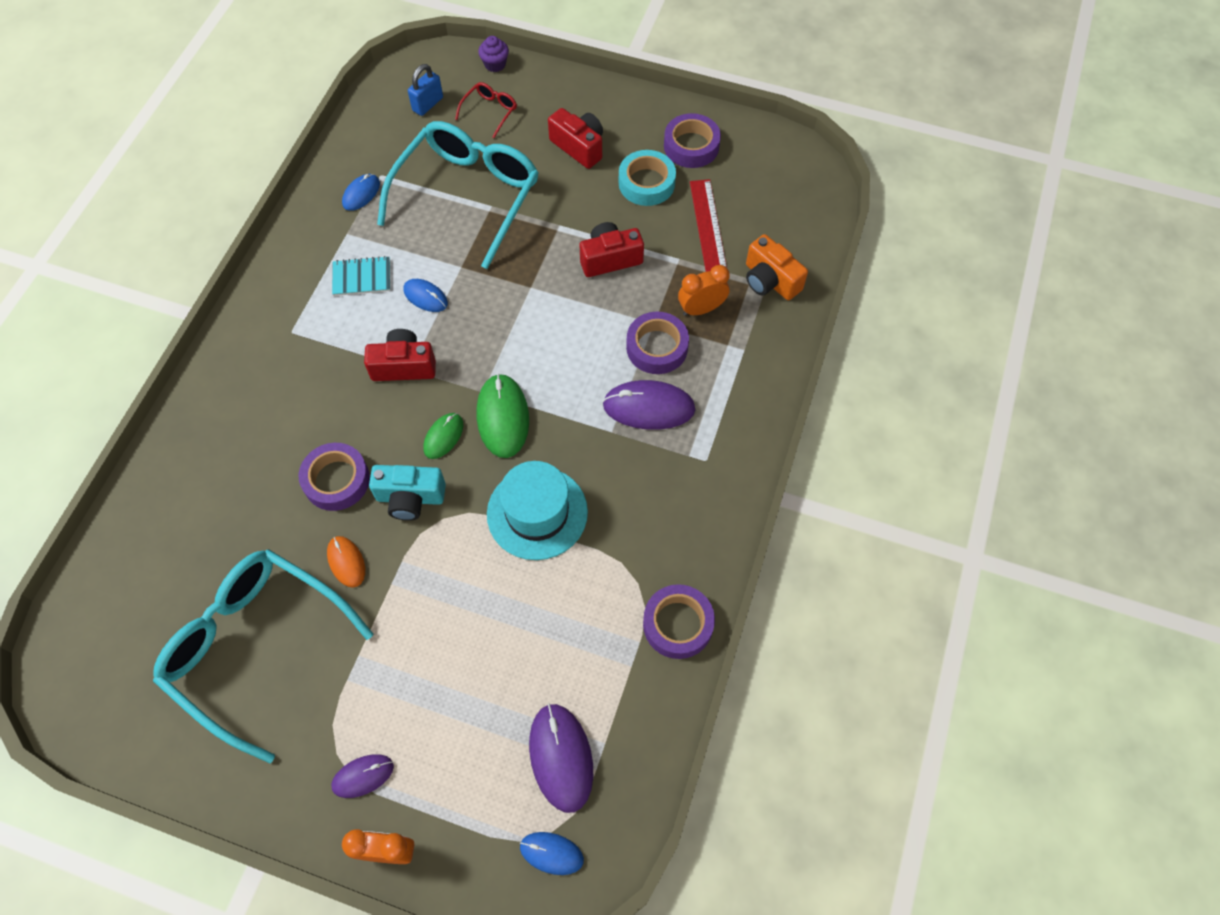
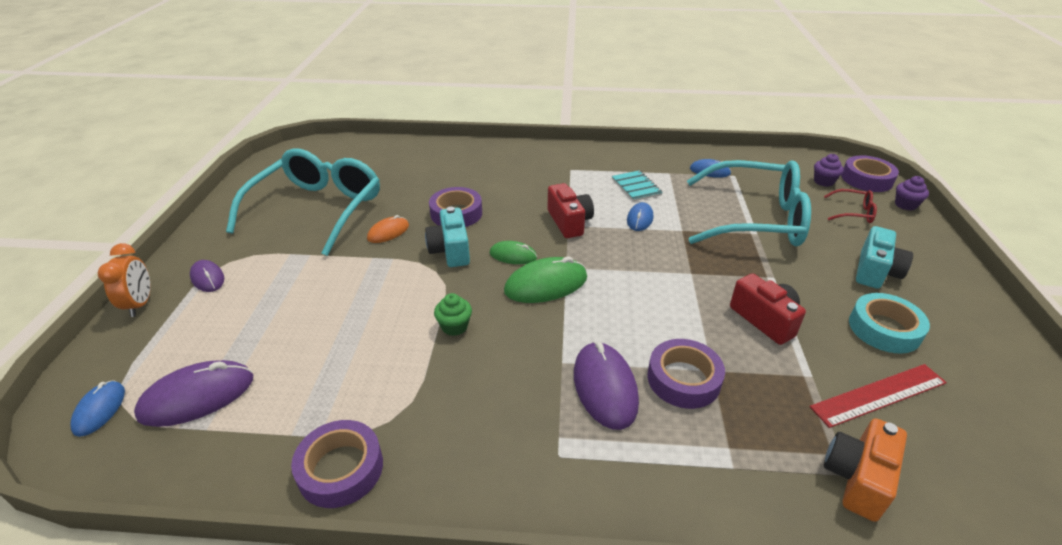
camera: 75 degrees right, 25 degrees down
blue padlock [408,64,443,116] -> purple cupcake [814,154,844,187]
turquoise hat [487,461,588,560] -> green cupcake [434,293,472,336]
red camera [548,108,603,169] -> turquoise camera [856,226,913,289]
purple tape [664,113,721,168] -> purple tape moved to [841,155,899,192]
orange clock [678,265,730,316] -> none

